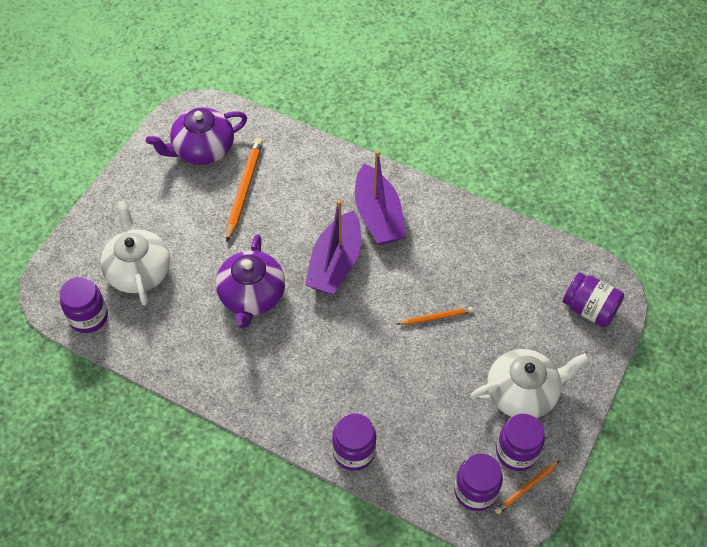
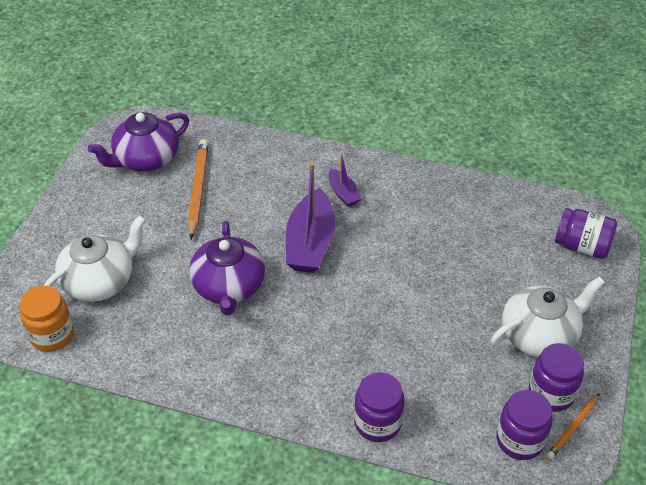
camera: 10 degrees left, 10 degrees down
purple jar [60,277,108,333] -> orange jar [20,286,74,352]
white teapot [100,200,170,306] -> white teapot turned 75 degrees clockwise [44,215,146,302]
purple boat [355,150,406,245] -> purple boat [329,154,362,207], size x0.51
orange pencil [397,307,473,325] -> none

